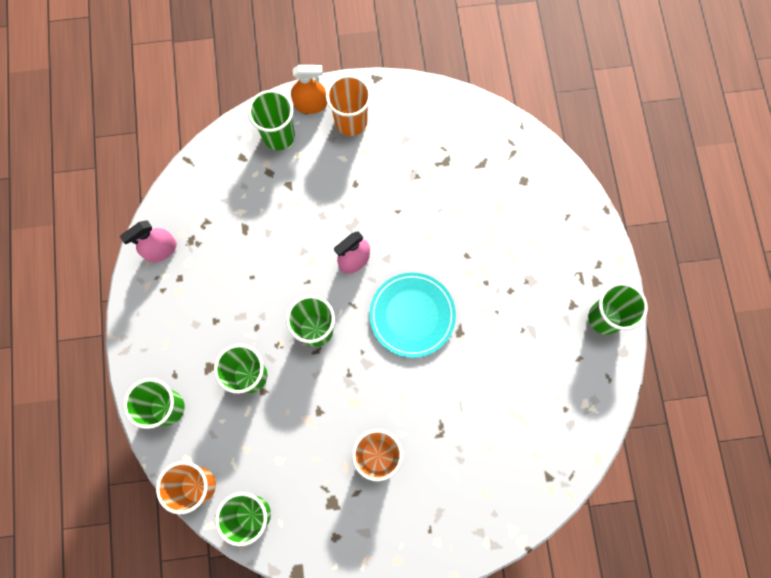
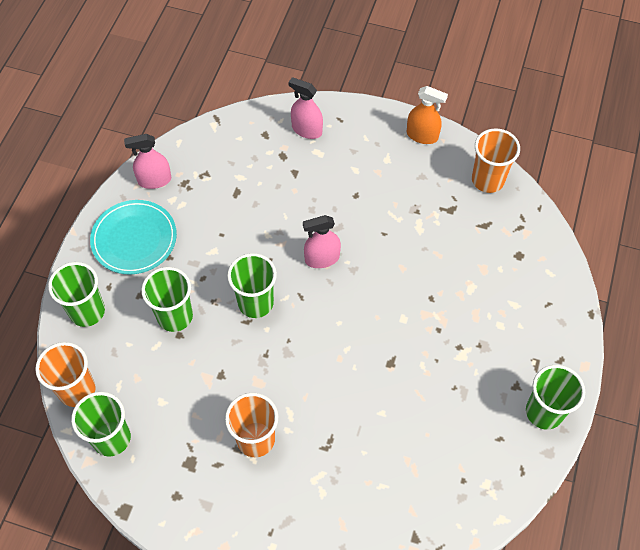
camera: 25 degrees right, 15 degrees down
green cup [248,90,295,150] -> pink spray bottle [288,77,323,139]
orange spray bottle [291,65,327,114] -> orange spray bottle moved to [407,86,448,144]
orange cup [326,75,371,136] -> orange cup moved to [472,128,520,193]
turquoise plate [369,273,456,358] -> turquoise plate moved to [90,200,177,275]

